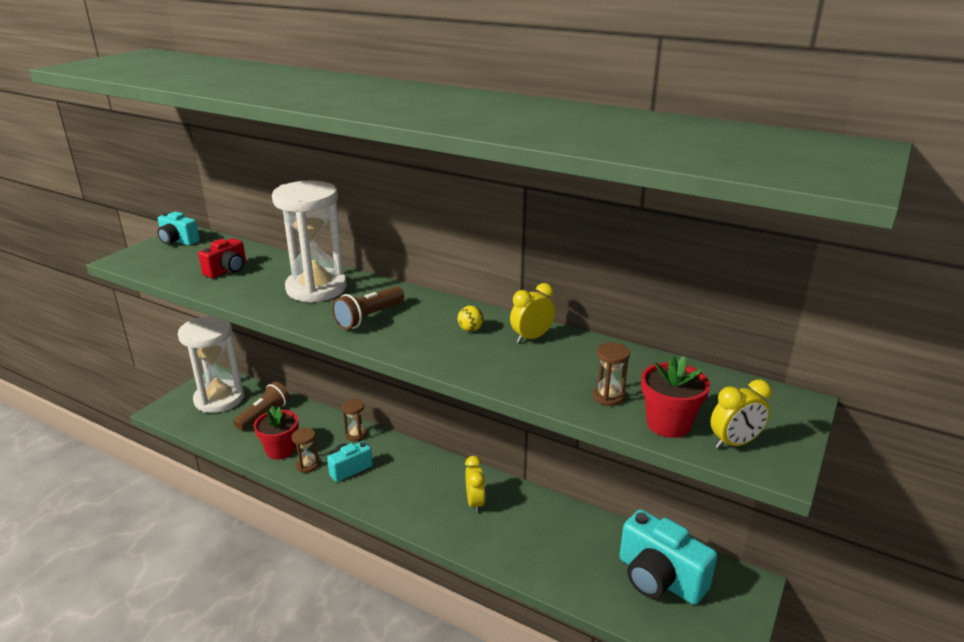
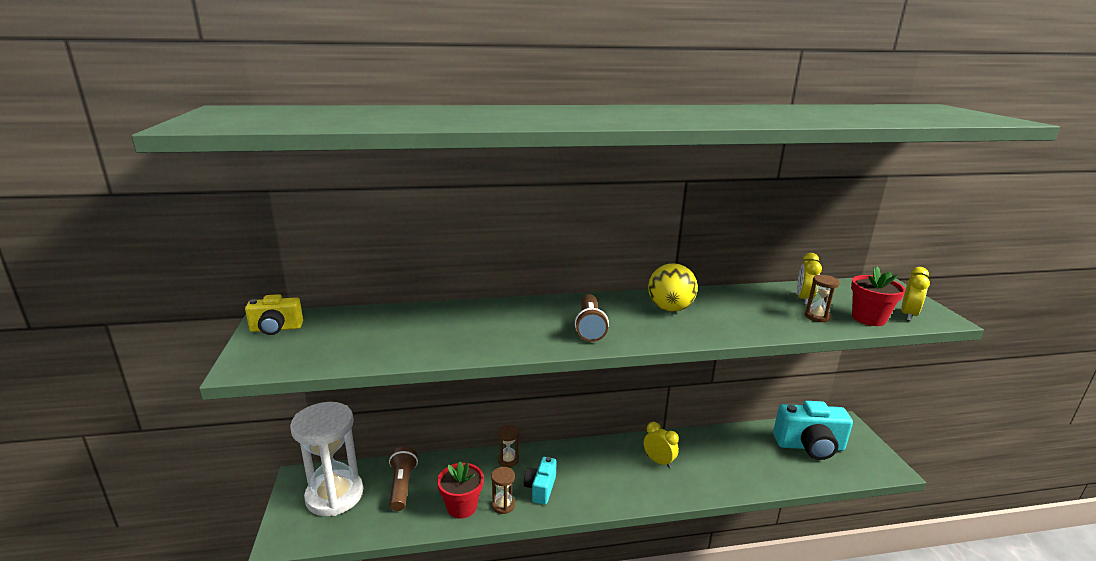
camera: 40 degrees left, 5 degrees down
turquoise camera [157,212,200,245] -> yellow camera [245,294,303,335]
red camera [198,238,246,278] -> none
white hourglass [272,181,347,303] -> none
yellow ball [458,306,484,332] -> yellow ball [648,263,698,312], size x2.14
yellow clock [510,283,555,343] -> yellow clock moved to [797,253,822,305]

